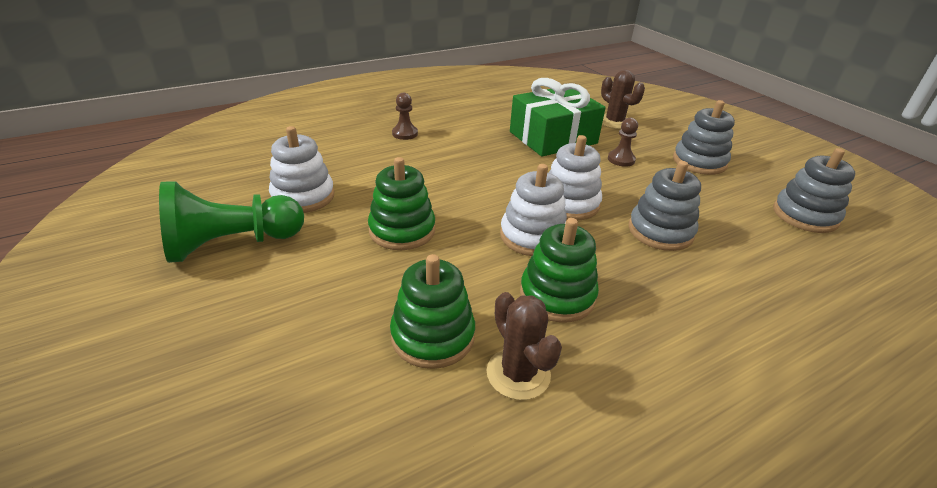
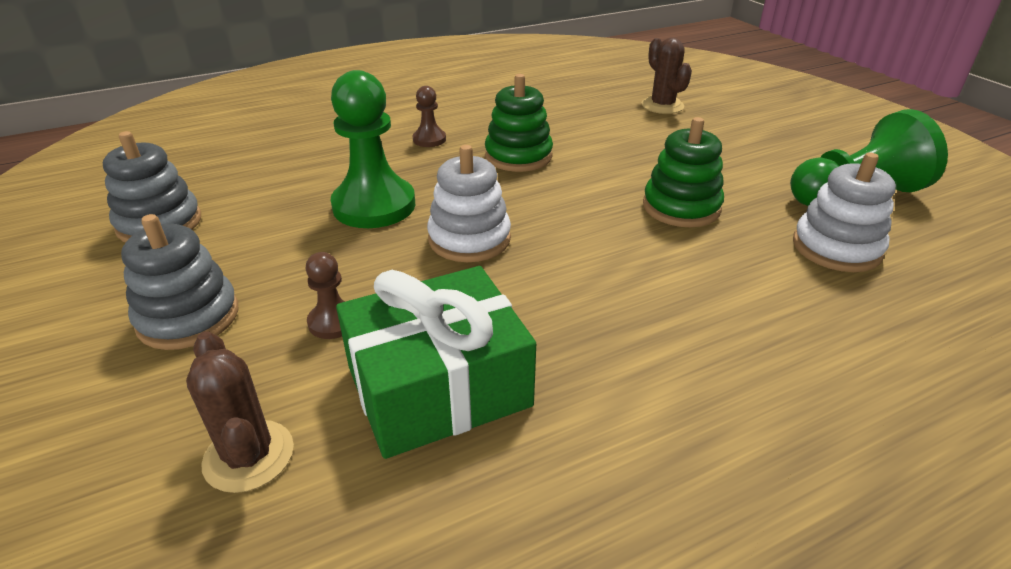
camera: 175 degrees left, 0 degrees up
green stacking toy [390,254,475,369] -> none
brown pawn [392,93,418,140] -> brown pawn moved to [413,86,446,147]
brown cactus [487,292,562,400] -> brown cactus moved to [641,38,692,114]
white stacking toy [500,164,567,256] -> none
grey stacking toy [629,161,701,251] -> green pawn [331,70,415,228]

